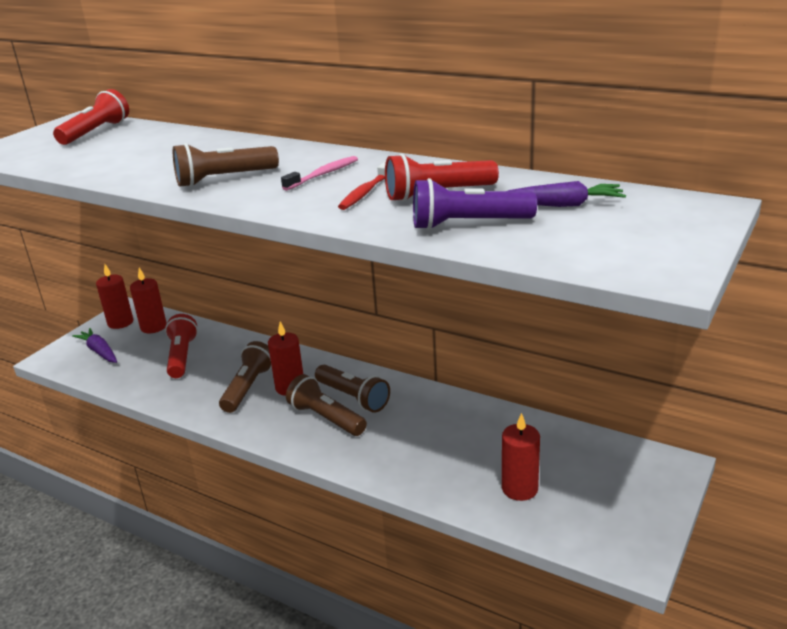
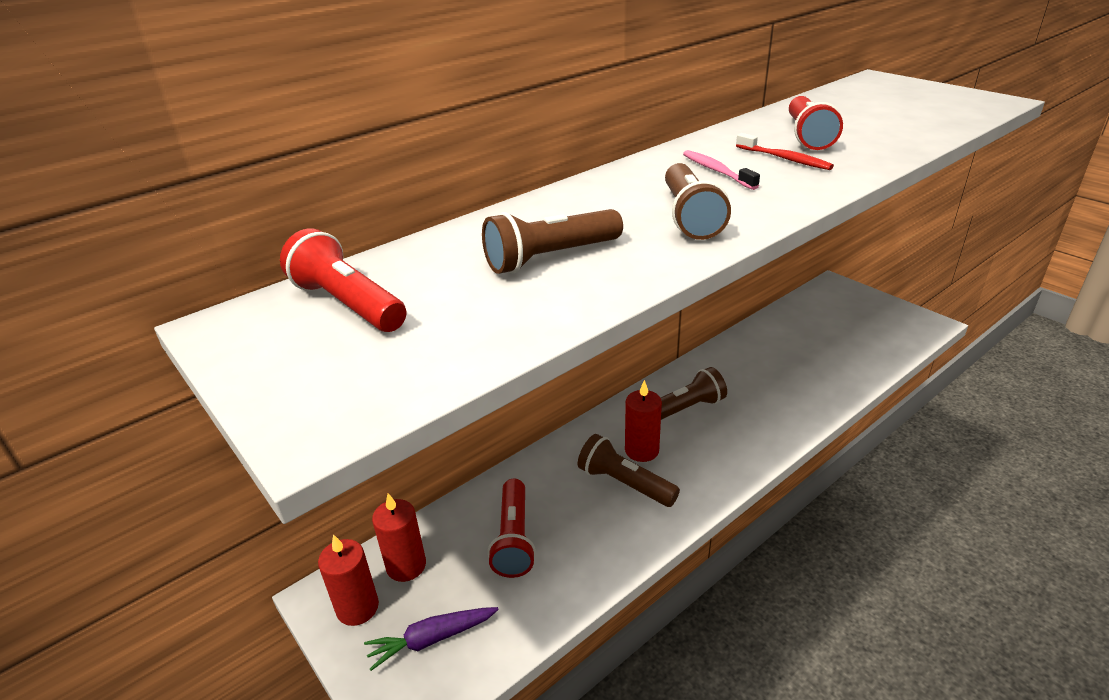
camera: 70 degrees left, 5 degrees up
red flashlight [165,314,198,378] -> red flashlight turned 105 degrees counterclockwise [488,479,536,578]
brown flashlight [286,374,367,436] -> brown flashlight moved to [482,209,623,274]
purple flashlight [413,178,537,230] -> none
red candle [502,413,540,501] -> none
purple carrot [508,181,626,207] -> none

